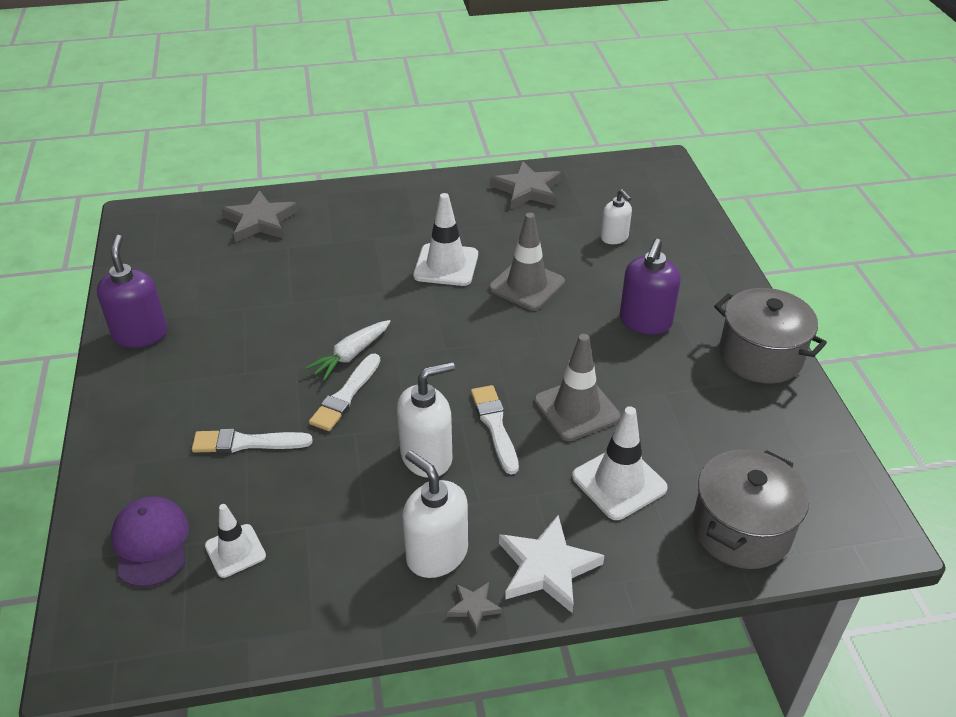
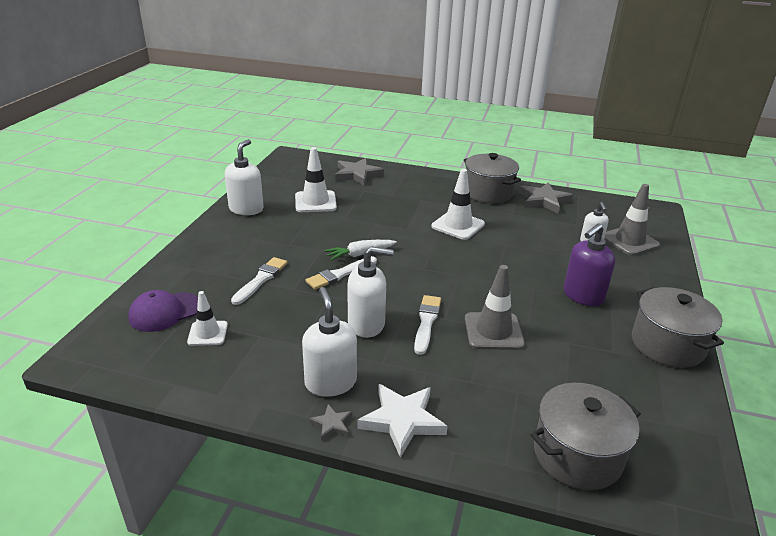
camera: 25 degrees right, 10 degrees down
purple soap dispenser [97,235,167,348] -> white soap dispenser [225,139,264,215]
purple cap [111,497,189,587] -> purple cap turned 135 degrees counterclockwise [128,290,198,332]
white brush [192,429,313,453] -> white brush turned 90 degrees clockwise [231,257,287,305]
grey traffic cone [489,213,565,311] -> grey traffic cone moved to [604,184,660,256]
white traffic cone [572,406,668,520] -> white traffic cone moved to [295,147,337,212]
none -> grey pot [464,153,521,204]

